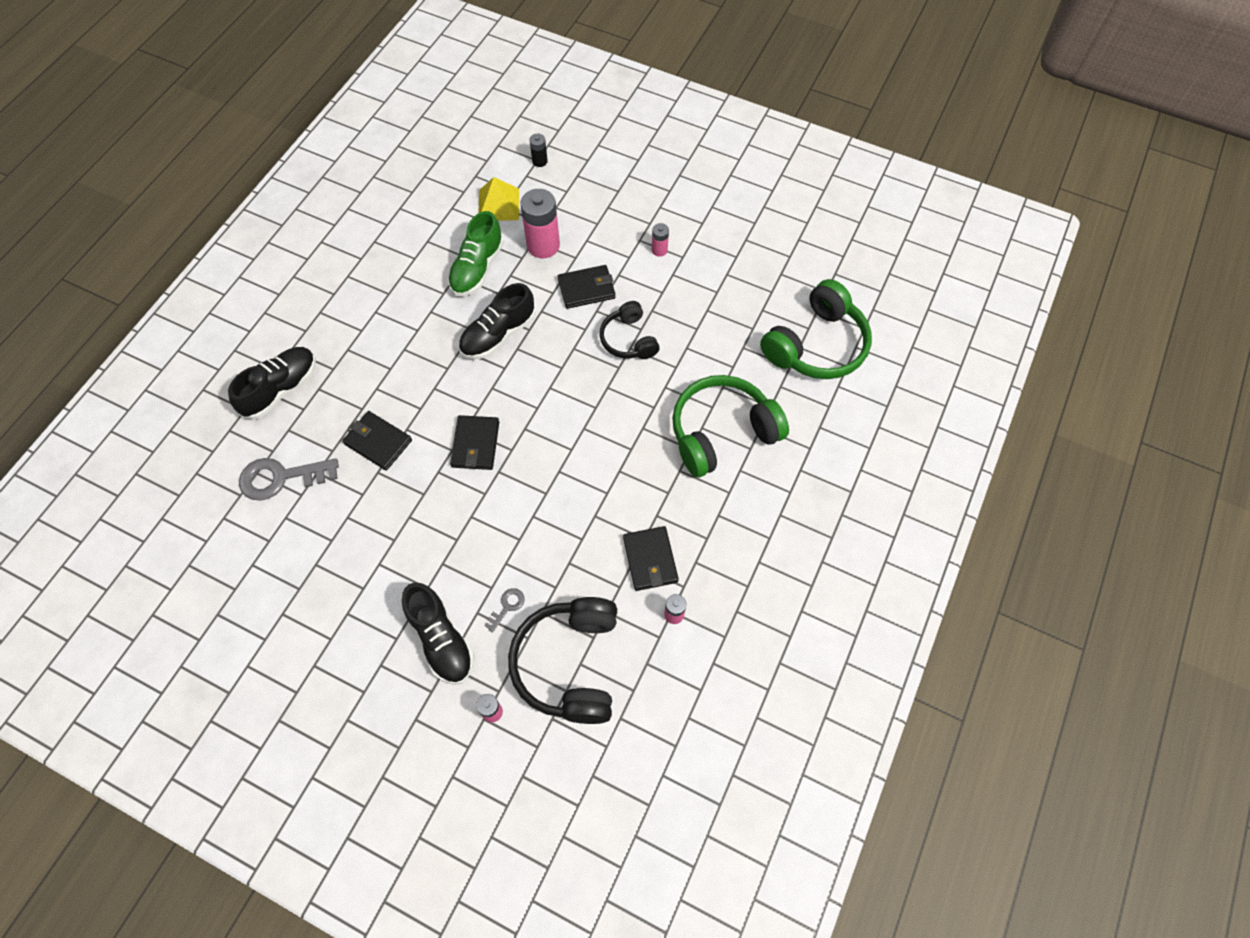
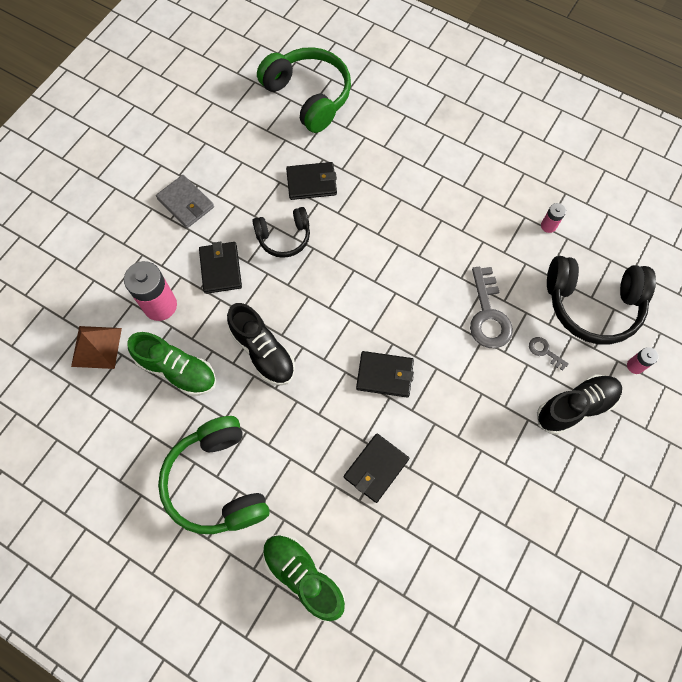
camera: 85 degrees left, 5 degrees up
black shoe [228,347,316,419] -> green shoe [263,535,345,621]
grey key [239,458,339,501] -> grey key moved to [470,267,513,348]
yellow pyramid [478,177,519,221] -> brown pyramid [71,326,122,369]
black battery [530,134,548,167] -> none
black wallet [623,526,679,591] -> black wallet moved to [286,162,337,200]
pink battery [652,223,669,257] -> grey wallet [156,175,214,228]
green headphones [672,375,789,478] -> green headphones moved to [158,416,270,534]

